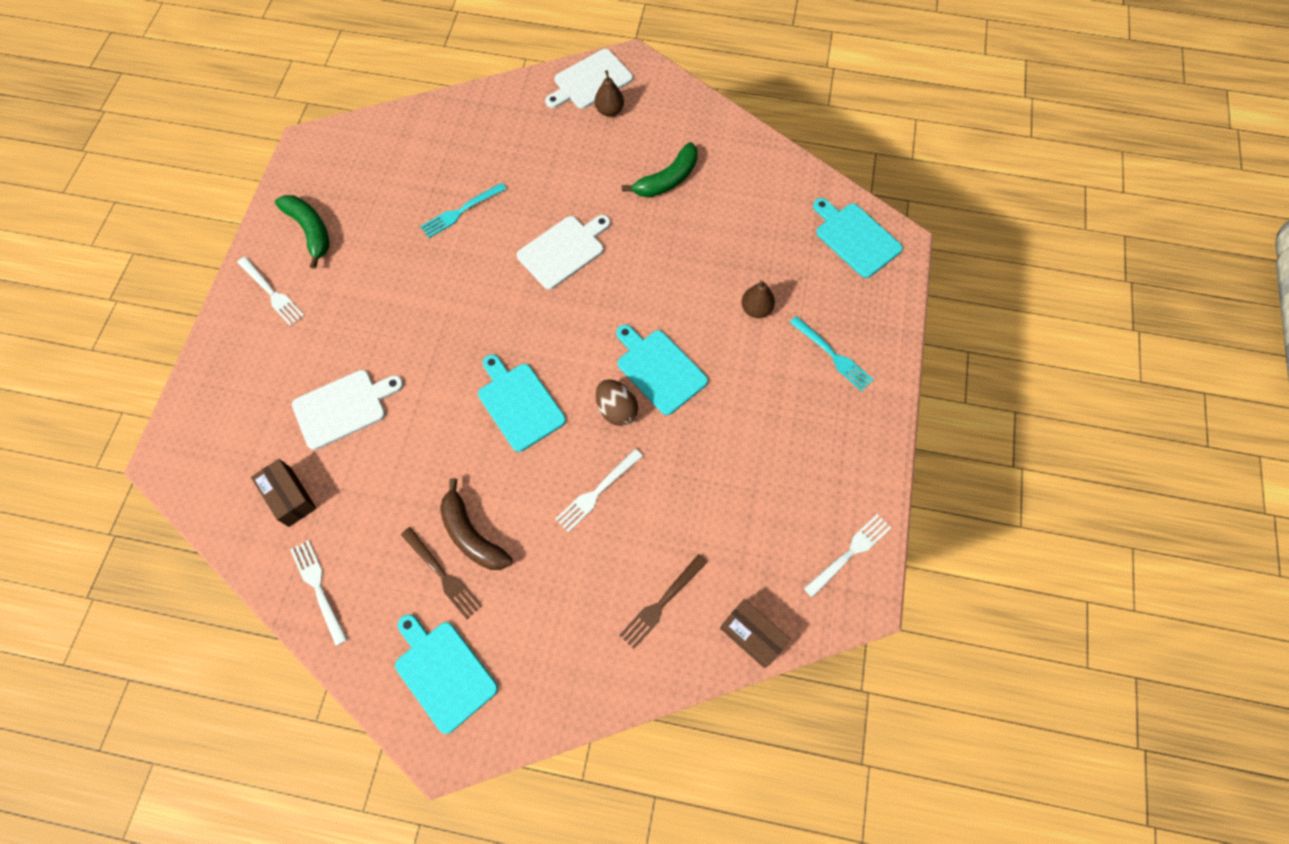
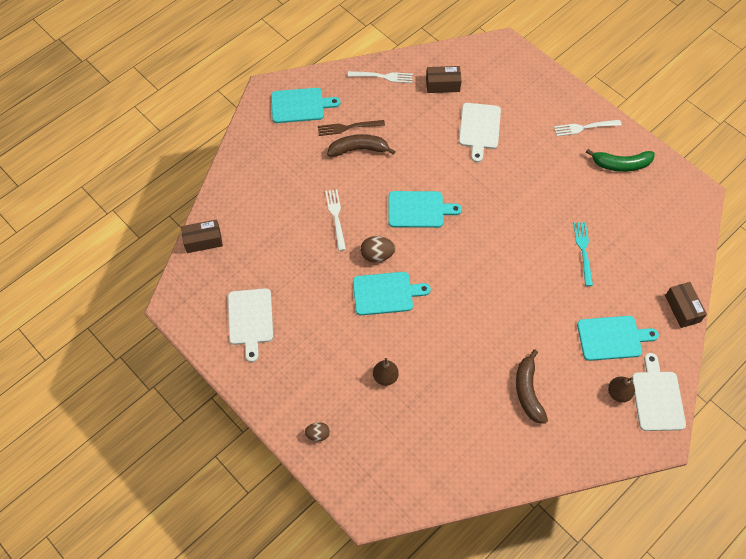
camera: 125 degrees right, 5 degrees down
white cutting board [517,215,610,290] -> white cutting board moved to [228,288,273,362]
brown fork [620,554,707,649] -> none
green banana [622,142,698,197] -> brown banana [516,349,548,424]
turquoise fork [790,316,874,391] -> none
white fork [804,514,892,598] -> none
turquoise cutting board [813,198,903,278] -> turquoise cutting board moved to [577,316,659,361]
none -> brown egg [304,422,330,441]
none -> brown box [665,282,707,328]

